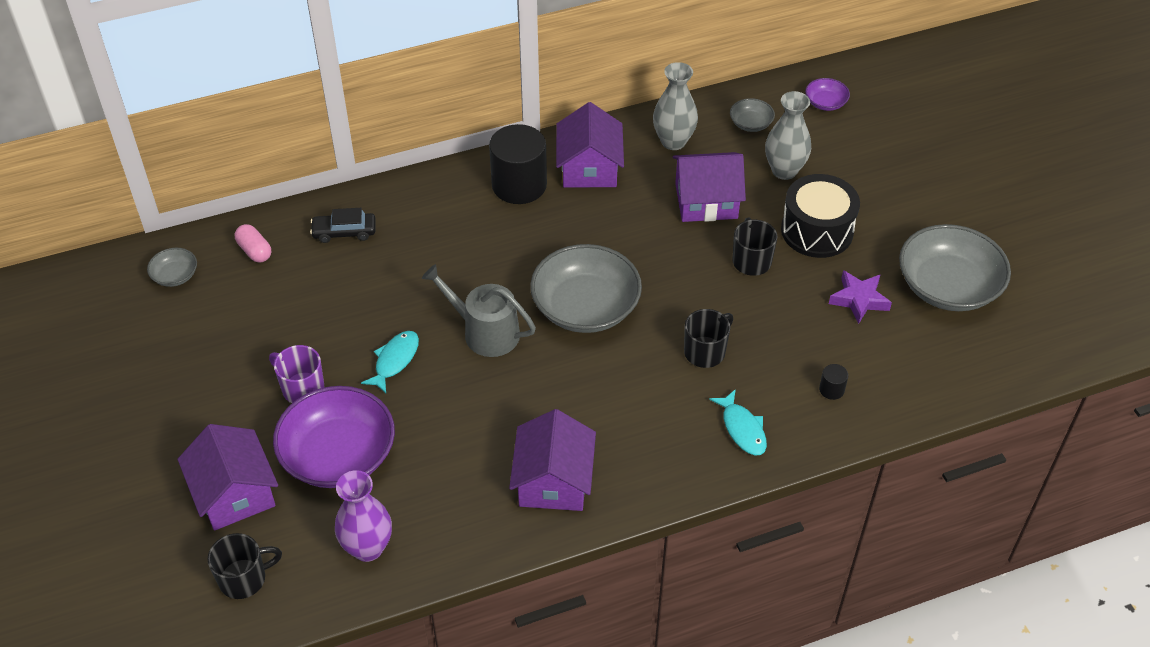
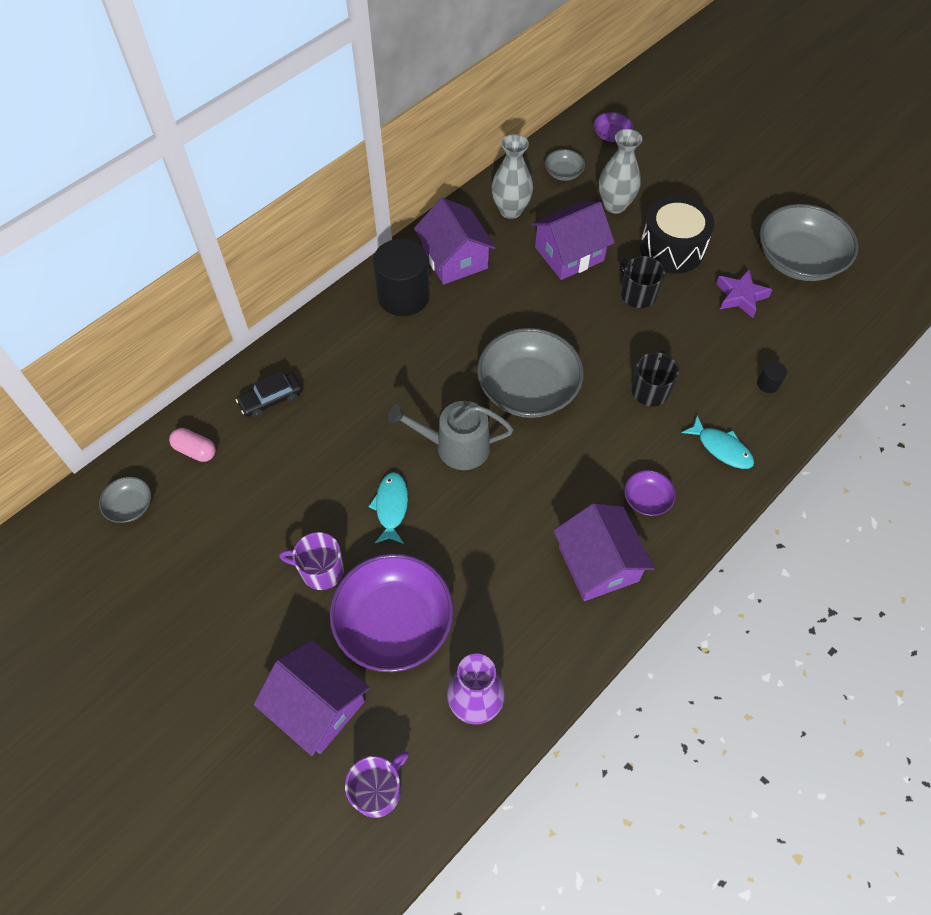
camera: 25 degrees left, 10 degrees up
black mug [207,533,282,599] -> purple mug [345,751,409,818]
none -> purple bowl [624,470,676,516]

